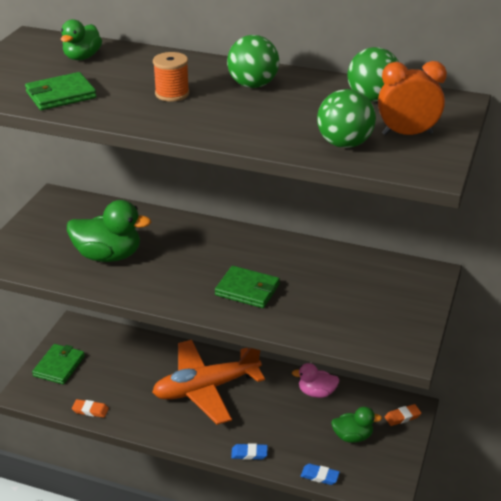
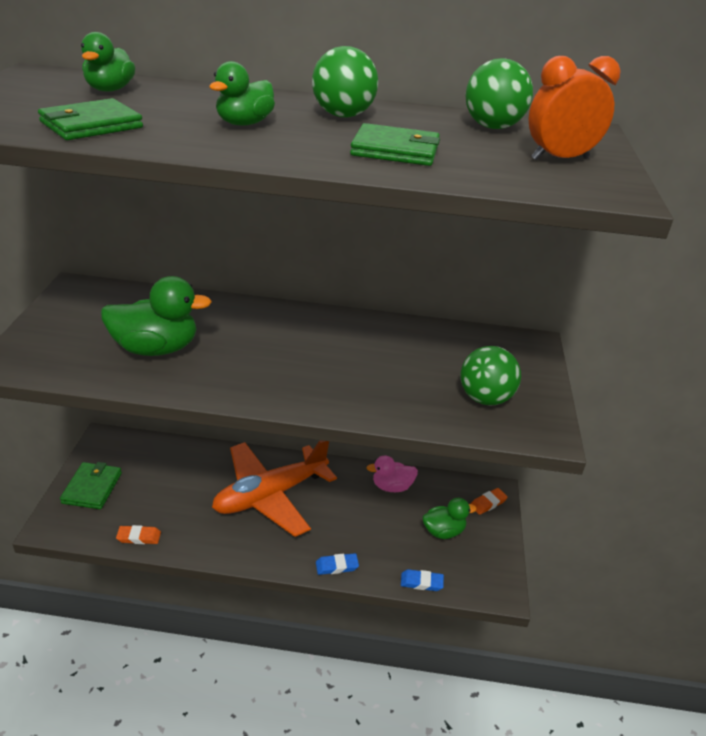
camera: 15 degrees left, 0 degrees up
orange spool [153,52,189,102] -> green duck [209,61,275,126]
green wallet [215,266,280,308] -> green wallet moved to [350,123,440,166]
green ball [317,89,376,148] -> green ball moved to [461,346,521,406]

